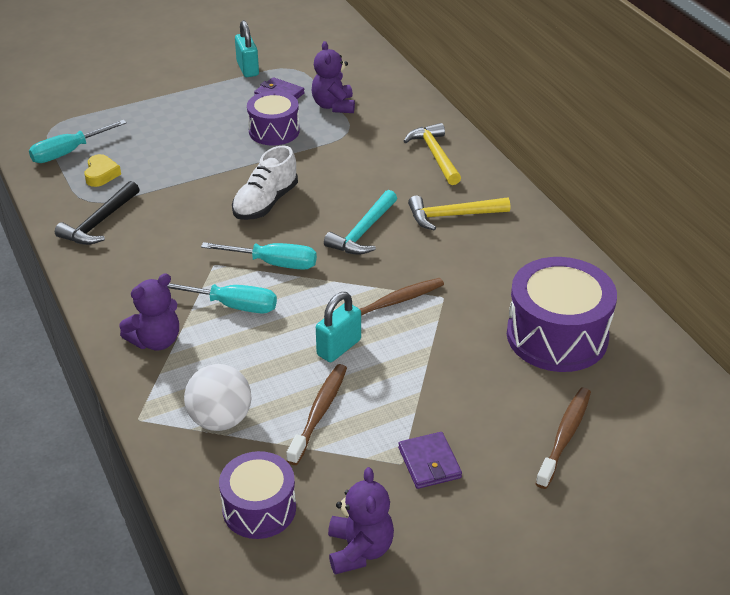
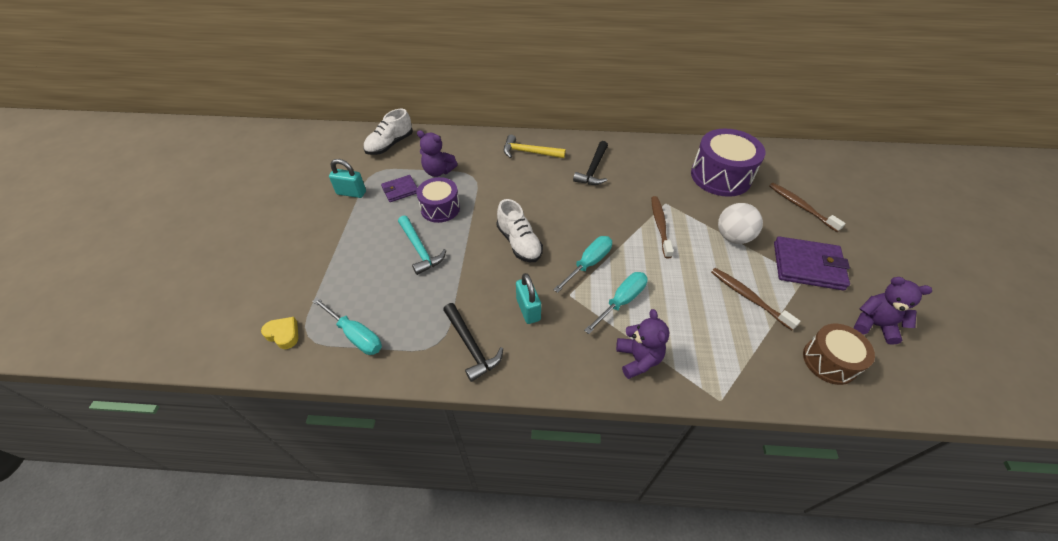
camera: 60 degrees left, 10 degrees up
turquoise screwdriver [29,120,127,163] -> turquoise screwdriver turned 45 degrees counterclockwise [312,298,382,355]
yellow heart [84,154,121,187] -> yellow heart moved to [261,317,298,349]
white ball [184,364,252,431] -> white ball moved to [718,203,763,244]
purple drum [219,451,296,539] -> brown drum [803,324,875,385]
turquoise padlock [316,292,361,362] -> turquoise padlock moved to [516,273,541,324]
turquoise hammer [324,190,397,255] -> turquoise hammer moved to [398,216,446,275]
purple wallet [398,432,462,489] -> purple wallet [774,236,850,291], size x1.76
yellow hammer [408,196,510,231] -> black hammer [573,141,608,185]
none -> white shoe [363,109,413,155]

